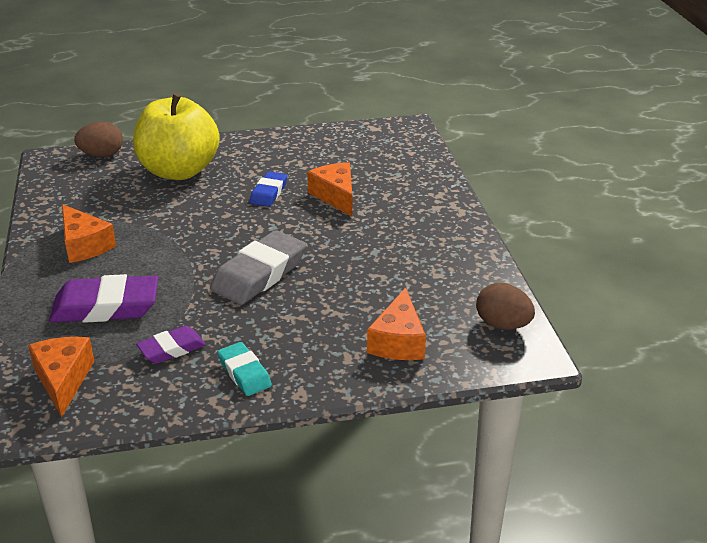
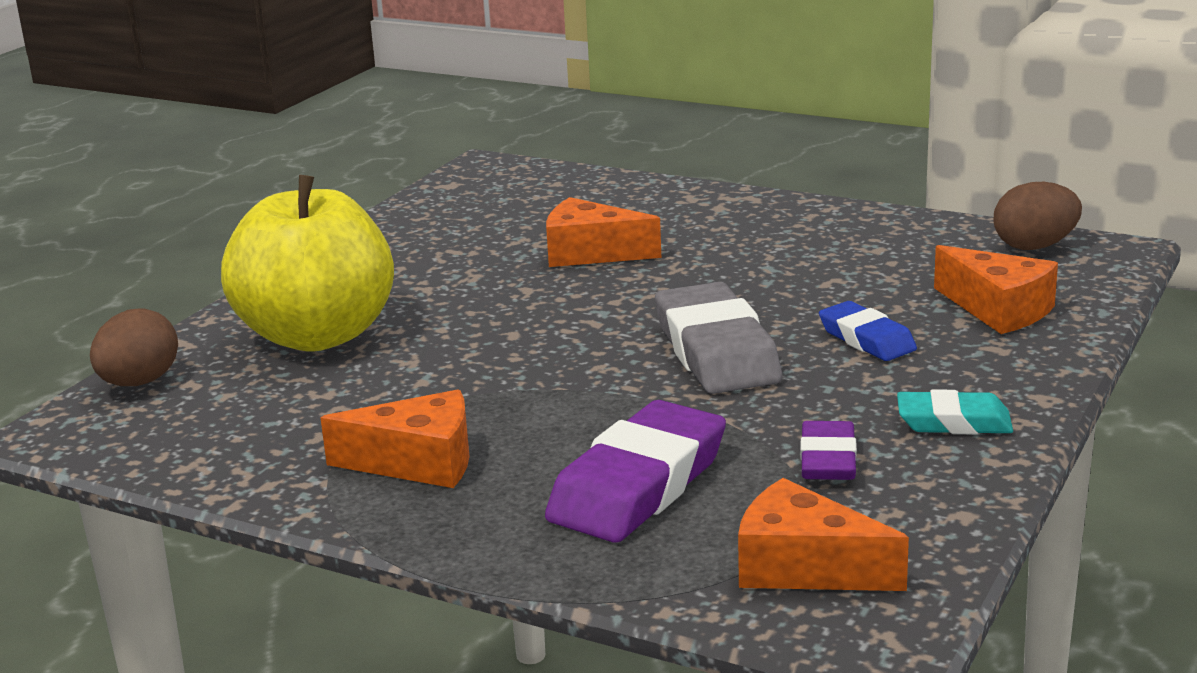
camera: 50 degrees left, 10 degrees down
blue eraser [250,171,287,207] -> blue eraser moved to [819,301,917,361]

